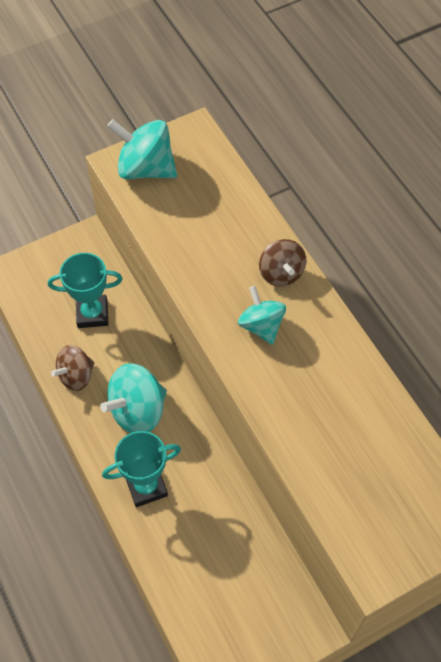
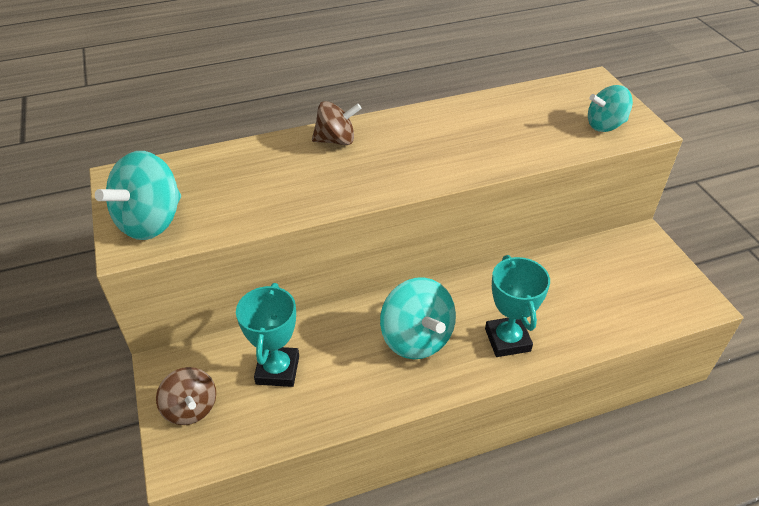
camera: 80 degrees left, 15 degrees down
brown spinning top [51,345,94,391] -> brown spinning top moved to [156,367,216,425]
turquoise spinning top [238,286,286,345] -> turquoise spinning top moved to [588,85,633,132]

